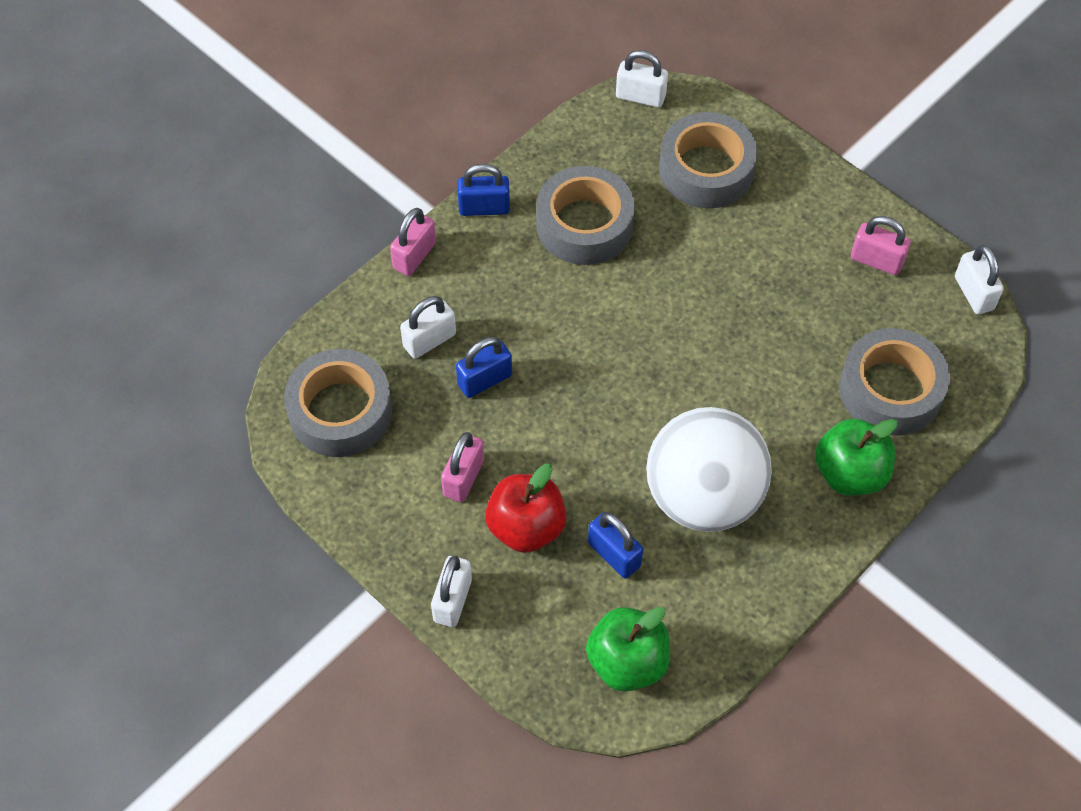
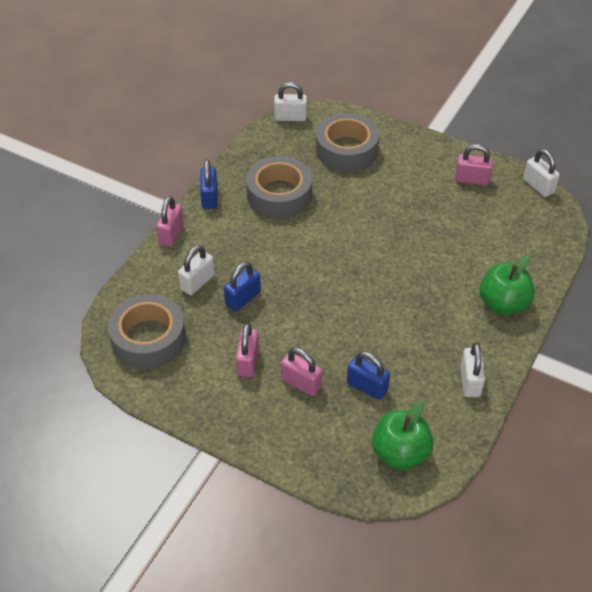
camera: 15 degrees left, 10 degrees down
white padlock [431,556,472,627] -> white padlock moved to [460,343,485,397]
blue padlock [457,164,510,216] -> blue padlock turned 75 degrees counterclockwise [200,160,217,209]
red apple [485,464,567,553] -> pink padlock [281,348,322,396]
white ball [646,407,772,532] -> none
grey tape [839,328,950,435] -> none

